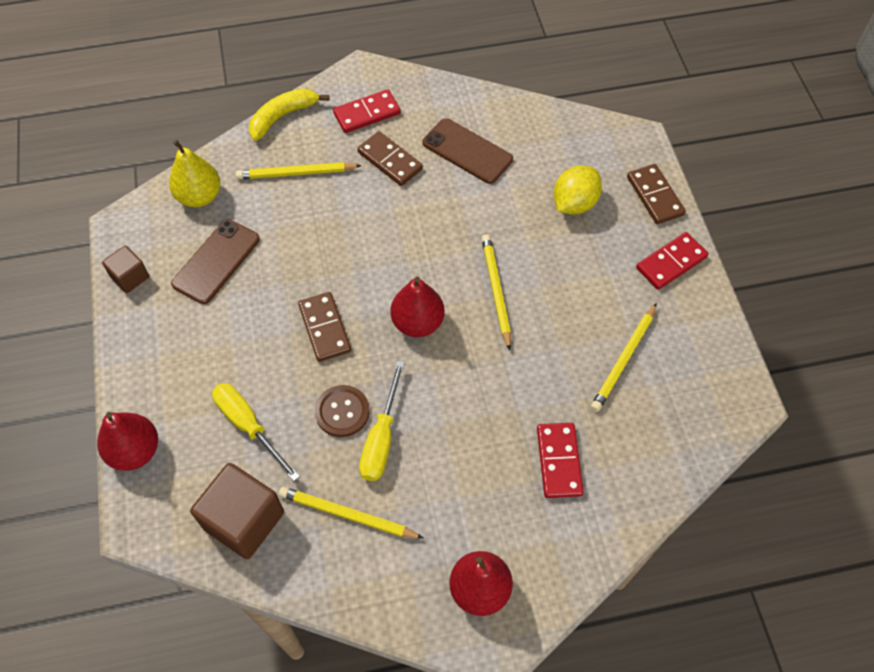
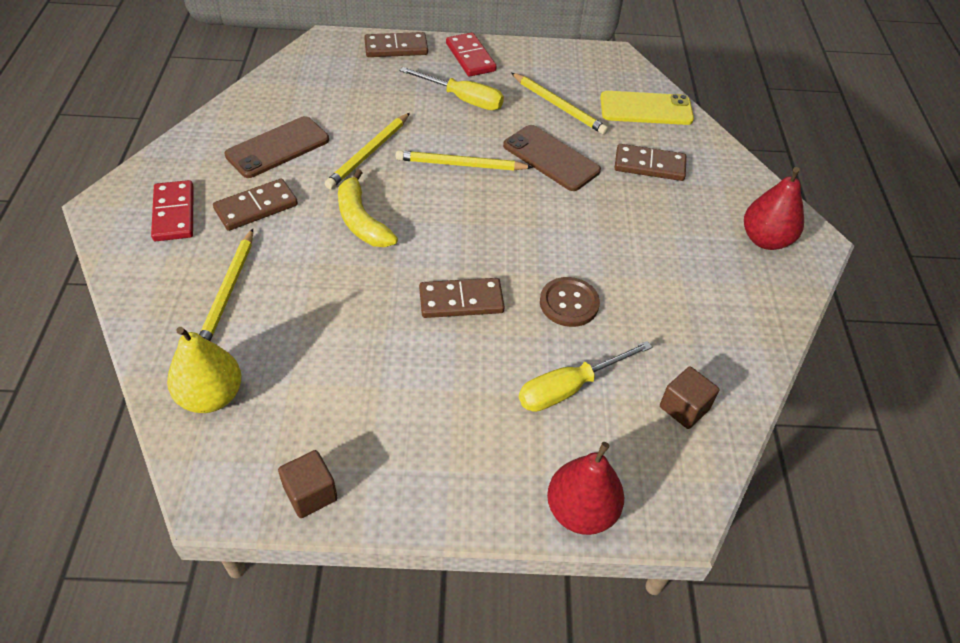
camera: 80 degrees left, 10 degrees down
brown phone [171,219,260,304] -> brown phone moved to [503,125,601,191]
brown cube [190,463,284,559] -> brown cube [660,366,720,429], size x0.56
yellow banana [249,88,329,141] -> yellow banana moved to [338,169,398,247]
yellow pencil [279,487,424,539] -> yellow pencil moved to [325,113,410,189]
yellow screwdriver [359,361,405,481] -> yellow screwdriver moved to [400,67,504,110]
red pear [391,277,445,337] -> none
red domino [537,423,584,498] -> brown domino [615,144,686,181]
yellow lemon [554,166,602,215] -> none
none -> yellow phone [600,91,694,125]

